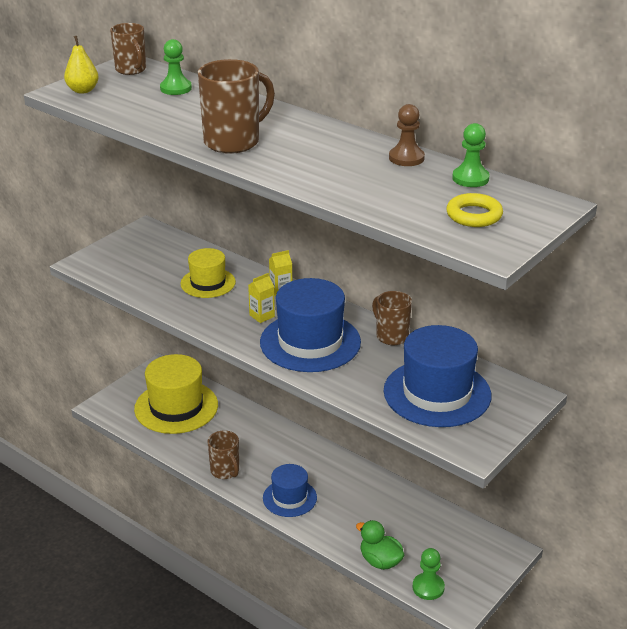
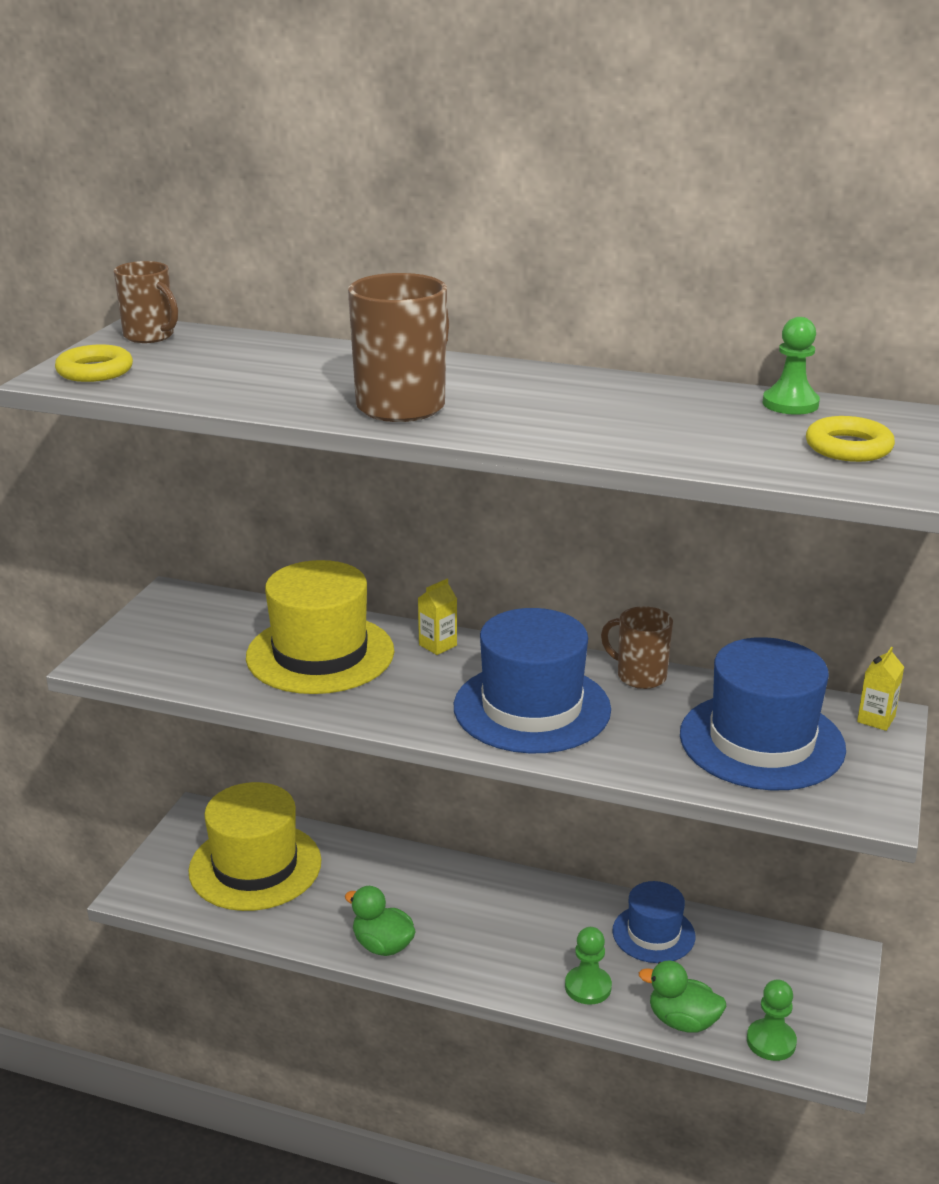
camera: 20 degrees left, 5 degrees down
yellow pear [64,36,99,94] -> yellow ring [55,344,133,382]
green pawn [160,39,192,95] -> green pawn moved to [565,927,612,1005]
yellow hat [180,248,236,298] -> yellow hat [246,560,394,694], size x1.70
brown mug [208,431,239,479] -> green duck [345,886,415,956]
yellow carton [248,273,275,323] -> yellow carton moved to [857,647,904,731]
blue hat [263,464,317,517] -> blue hat moved to [613,881,695,963]
brown pawn [389,104,425,166] -> none

